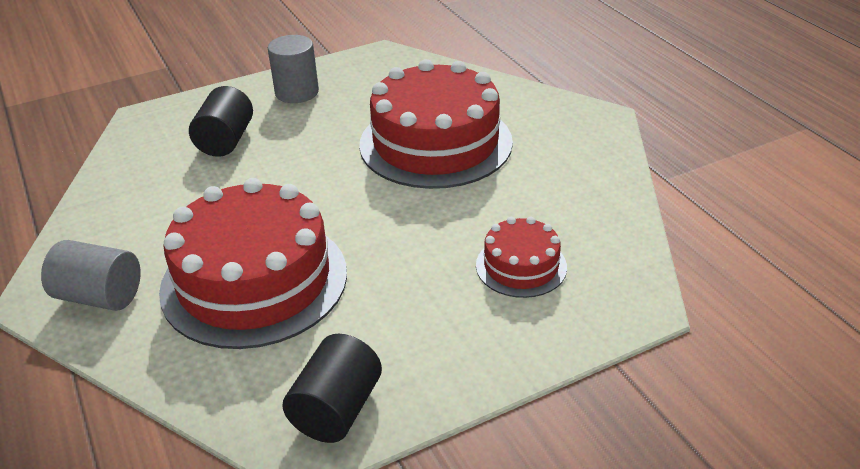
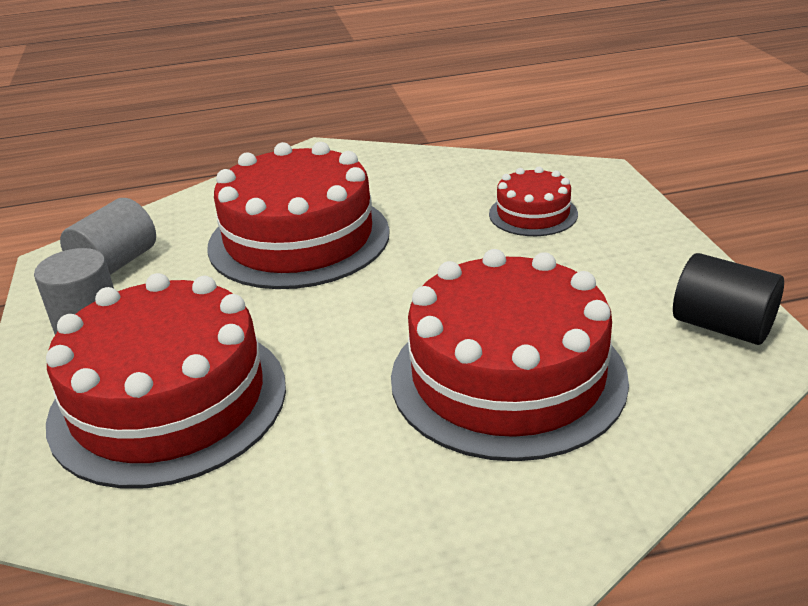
camera: 75 degrees left, 5 degrees down
grey cylinder [41,240,141,311] -> grey cylinder moved to [60,198,156,275]
black cylinder [189,86,253,157] -> red cake [46,273,286,489]

